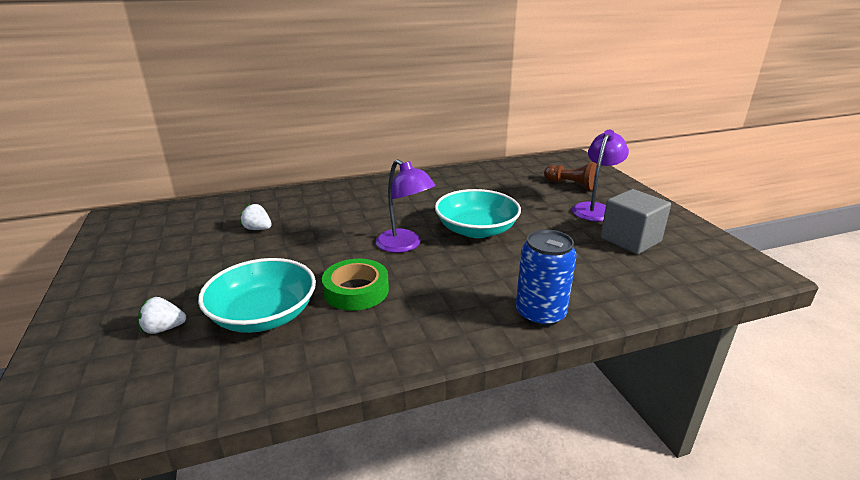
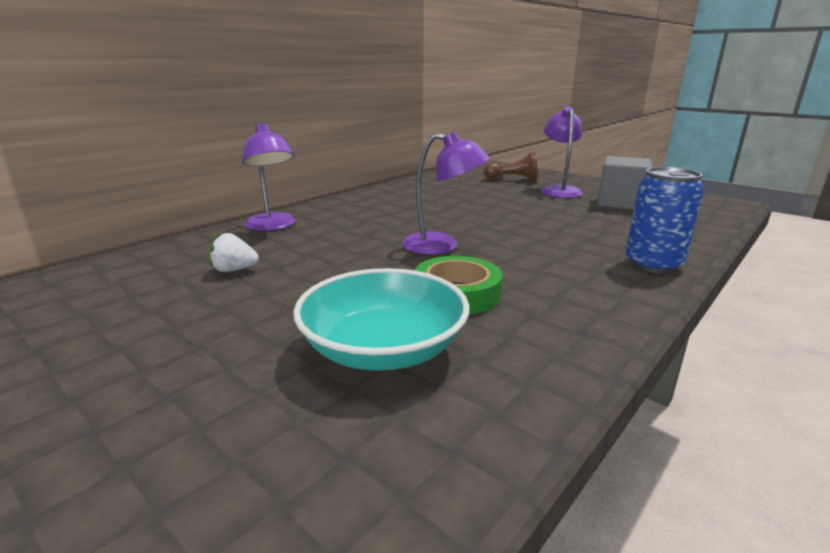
camera: 30 degrees left, 5 degrees down
white strawberry [138,297,186,334] -> none
turquoise bowl [435,189,521,238] -> none
none -> purple lamp [242,124,295,231]

